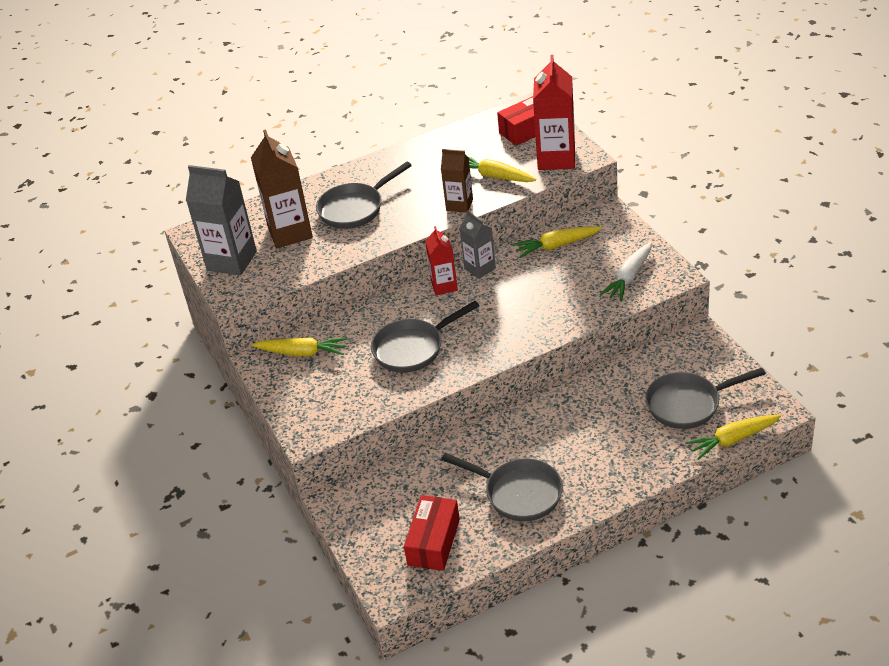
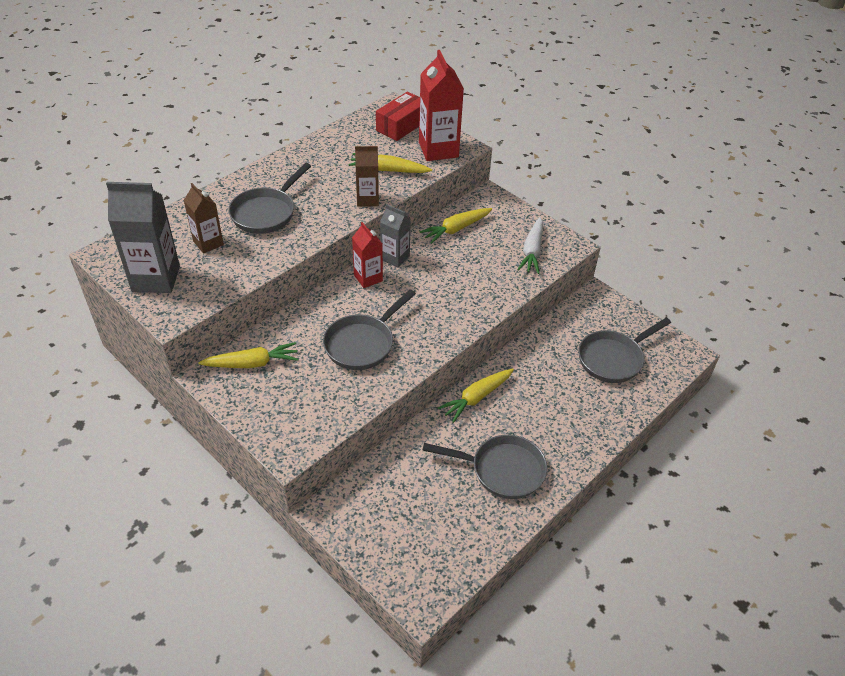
camera: 25 degrees left, 5 degrees up
brown carton [251,129,313,248] -> brown carton [183,183,224,253], size x0.60
red box [404,495,460,571] -> none
yellow carrot [685,415,781,460] -> yellow carrot moved to [438,368,514,423]

